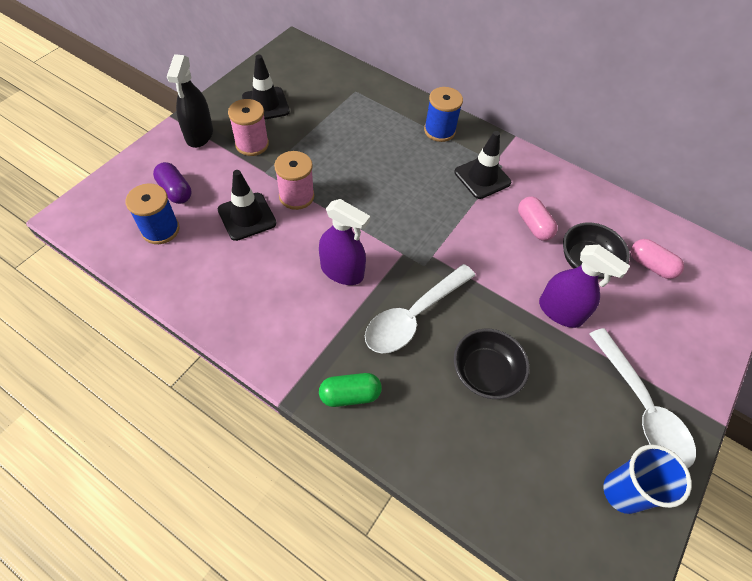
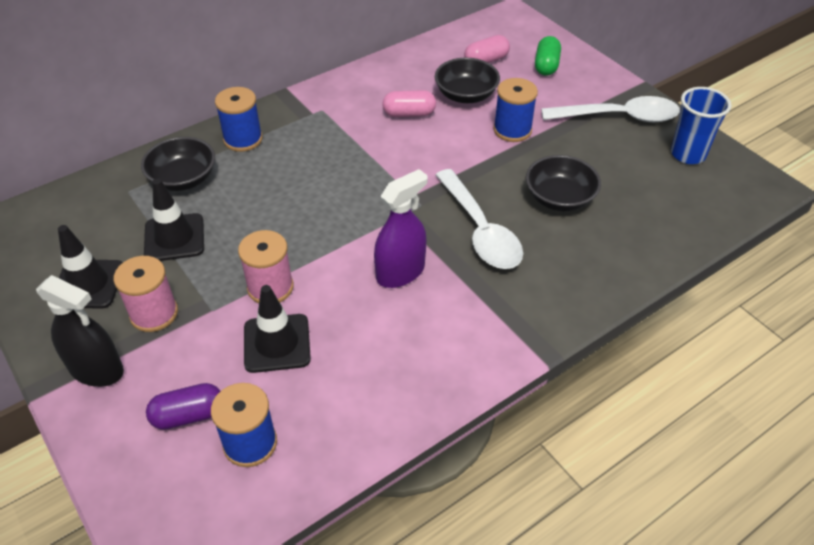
camera: 65 degrees left, 10 degrees down
green capsule [319,373,382,407] -> green capsule moved to [535,36,561,76]
black traffic cone [454,131,511,199] -> black traffic cone moved to [144,179,204,261]
purple spray bottle [539,245,630,328] -> blue spool [493,78,538,142]
none -> black bowl [141,137,215,191]

